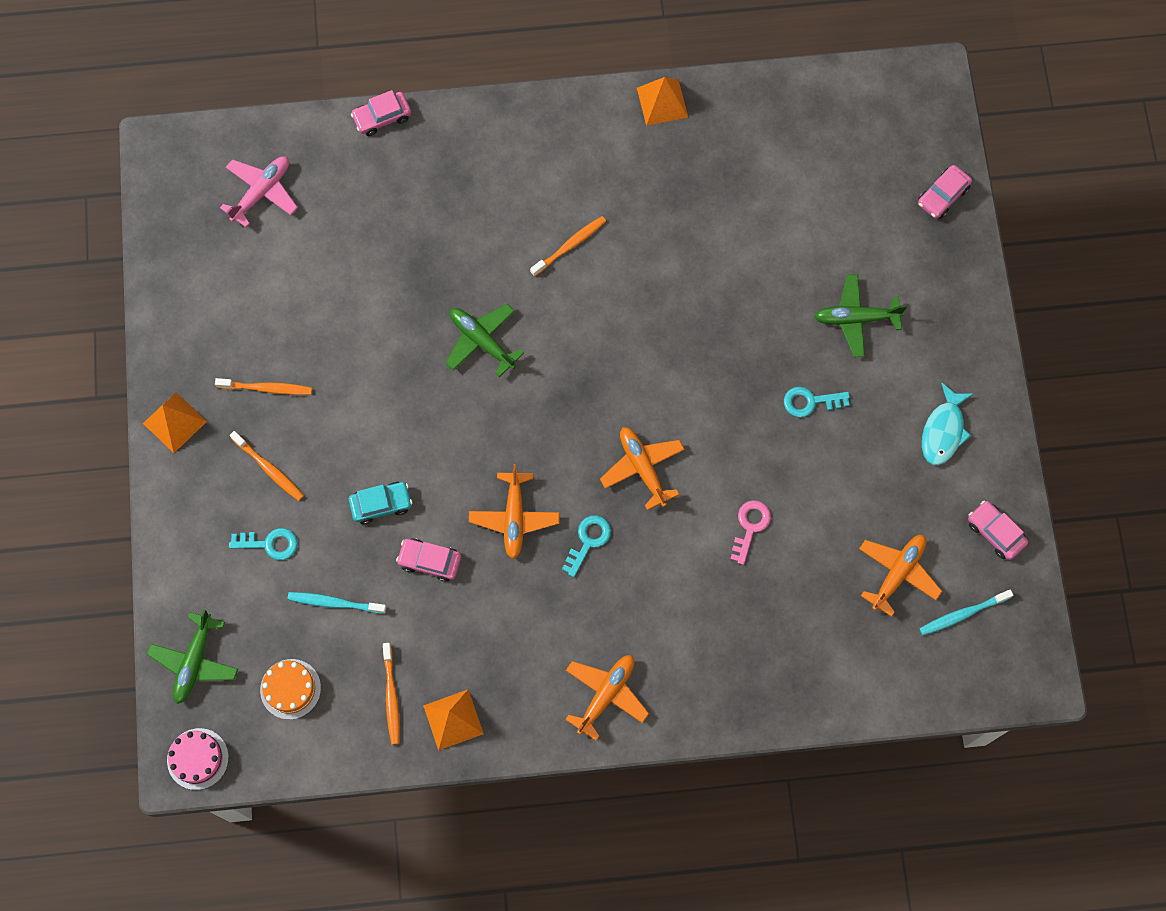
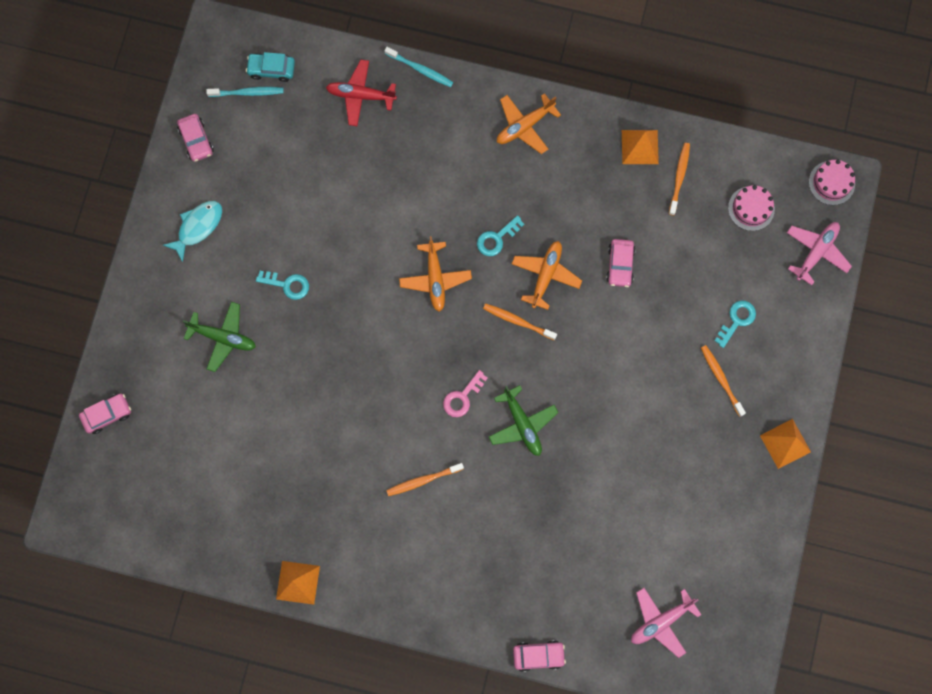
camera: 160 degrees left, 5 degrees up
green plane [147,609,238,704] -> pink plane [787,222,852,285]
orange toothbrush [215,378,312,395] -> orange toothbrush moved to [483,303,557,340]
turquoise key [229,528,298,560] -> turquoise key turned 105 degrees clockwise [714,300,756,348]
orange cake [260,659,321,719] -> pink cake [728,185,775,231]
turquoise toothbrush [287,592,386,614] -> turquoise toothbrush moved to [384,47,453,87]
turquoise car [349,482,413,524] -> turquoise car moved to [246,52,295,82]
pink car [396,538,461,582] -> pink car turned 60 degrees clockwise [606,239,635,287]
pink key [731,500,771,565] -> pink key moved to [443,370,488,417]
orange plane [859,535,942,617] -> none
none -> red plane [326,60,397,126]

